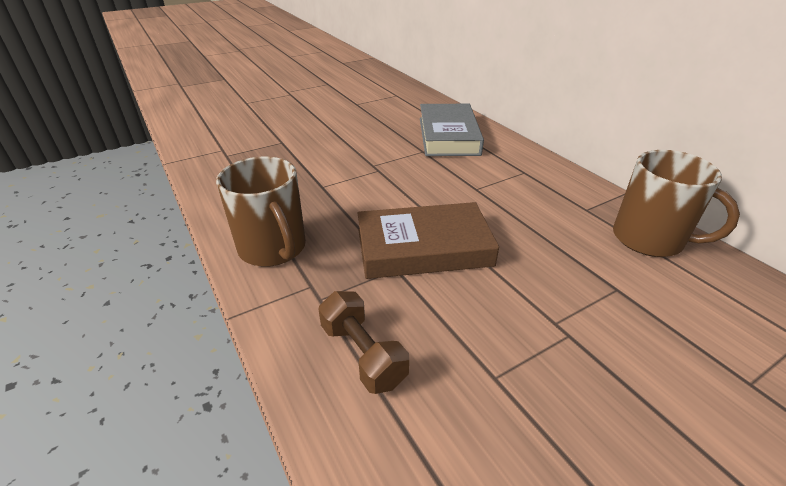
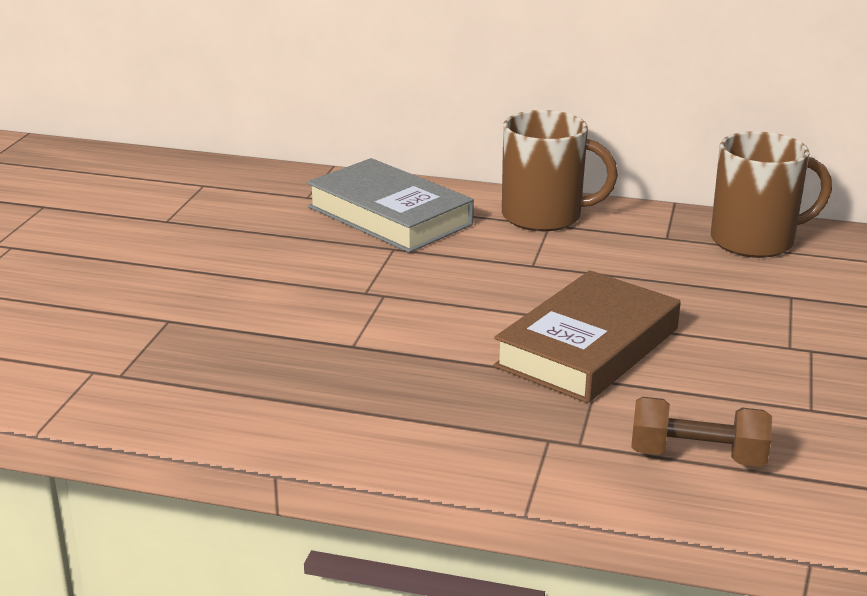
camera: 45 degrees left, 10 degrees down
brown mug [216,157,306,267] -> brown mug moved to [502,110,618,231]

